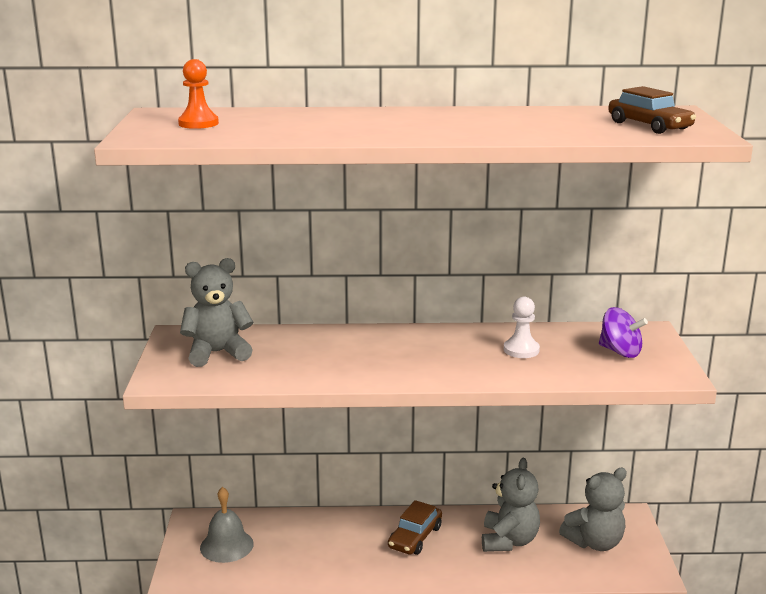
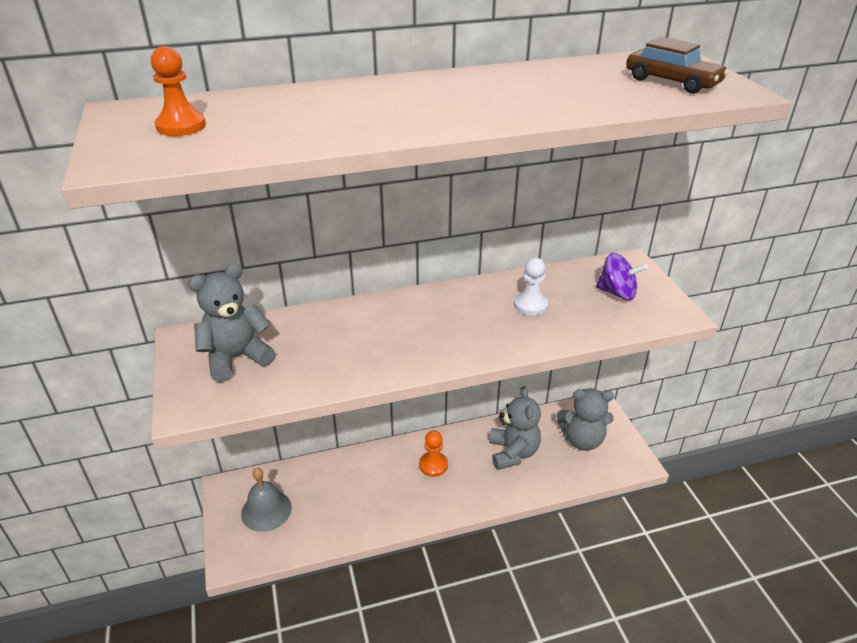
camera: 15 degrees left, 15 degrees up
brown car [388,500,442,555] -> orange pawn [419,430,448,477]
grey teddy bear [559,468,627,551] -> grey teddy bear turned 45 degrees clockwise [557,388,614,451]

